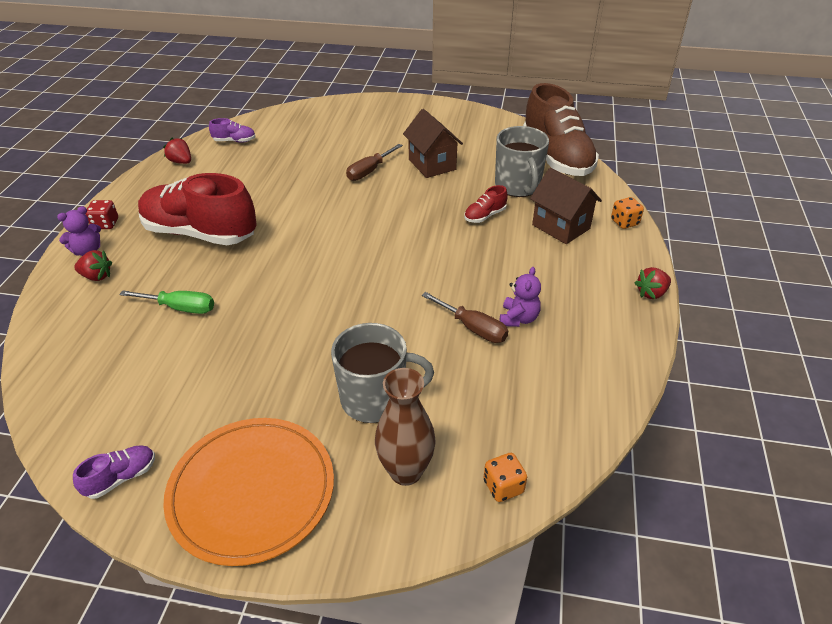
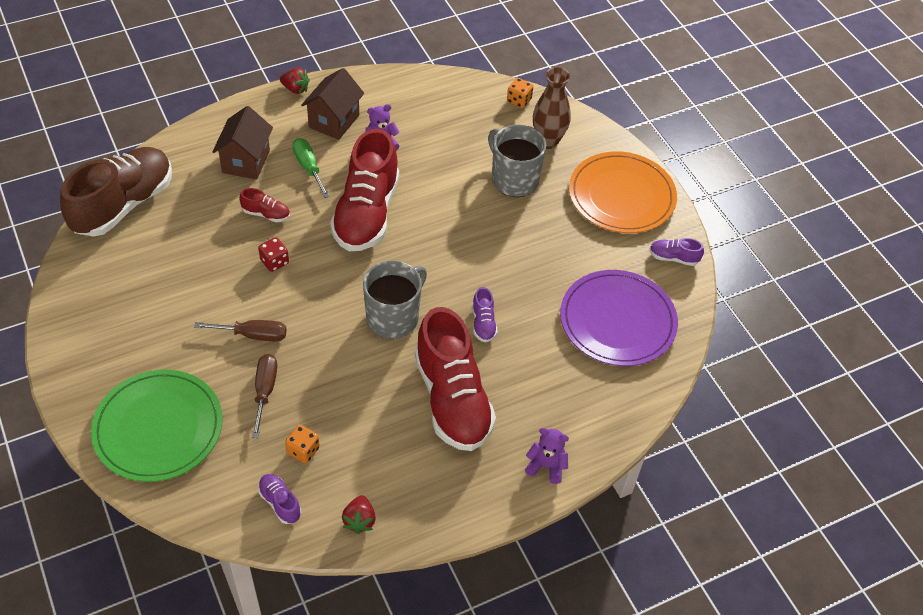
camera: 130 degrees left, 10 degrees up
red strawberry [74,250,112,281] -> none
red dice [86,200,118,229] -> red dice moved to [258,237,289,272]
green screwdriver [119,290,214,314] -> green screwdriver moved to [292,138,330,198]
brown house [403,109,463,178] -> brown house moved to [301,68,364,140]
brown screwdriver [422,292,508,343] -> brown screwdriver moved to [252,354,277,438]
grey mug [495,126,549,197] -> grey mug moved to [363,261,427,339]
orange dice [611,197,644,229] -> orange dice moved to [285,425,320,463]
none -> green plate [91,370,223,482]
none -> red shoe [330,129,399,251]
none -> purple shoe [472,287,498,343]
none -> purple plate [560,270,678,366]

